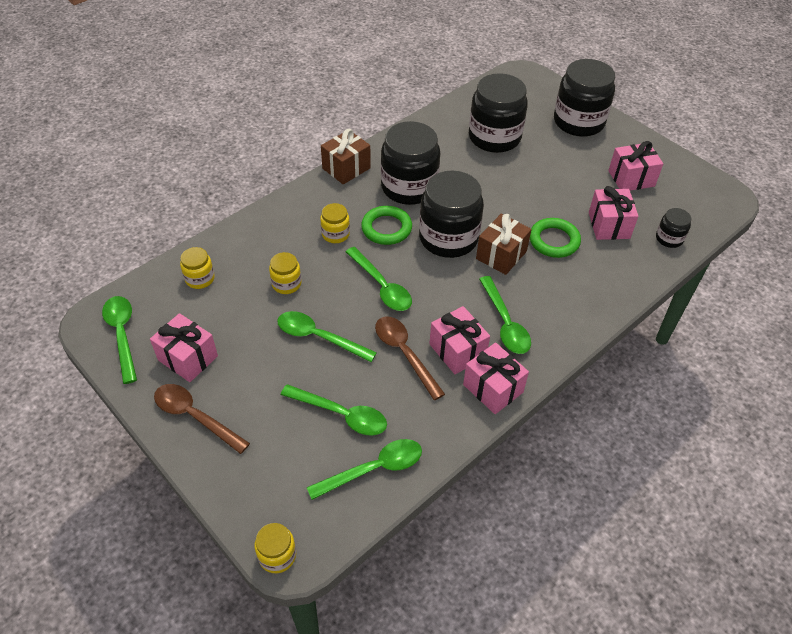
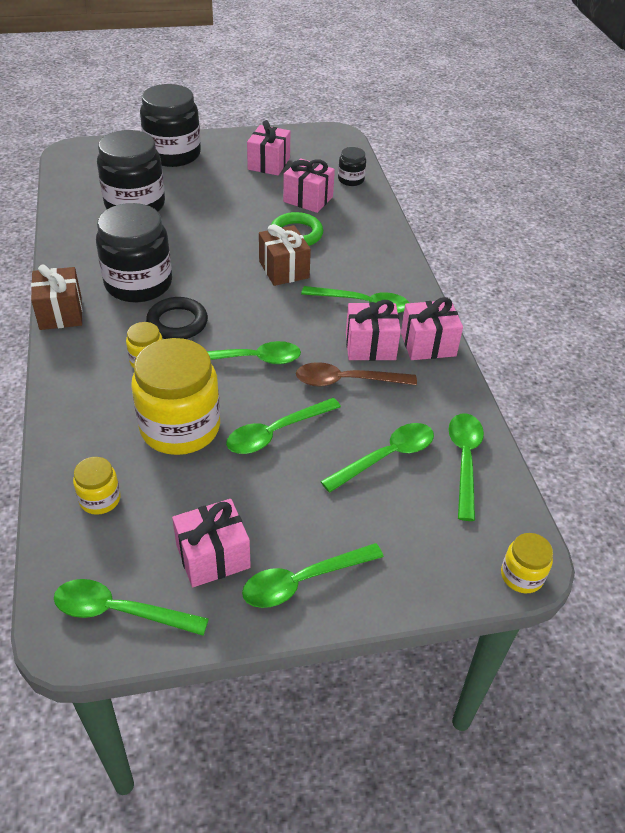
camera: 60 degrees left, 5 degrees down
brown spoon [154,384,250,454] -> green spoon [242,543,384,608]
yellow jar [269,252,301,294] -> yellow jar [131,338,220,455], size x2.12
green ring [361,206,412,245] -> black ring [146,297,208,339]
black jar [419,171,484,258] -> none

